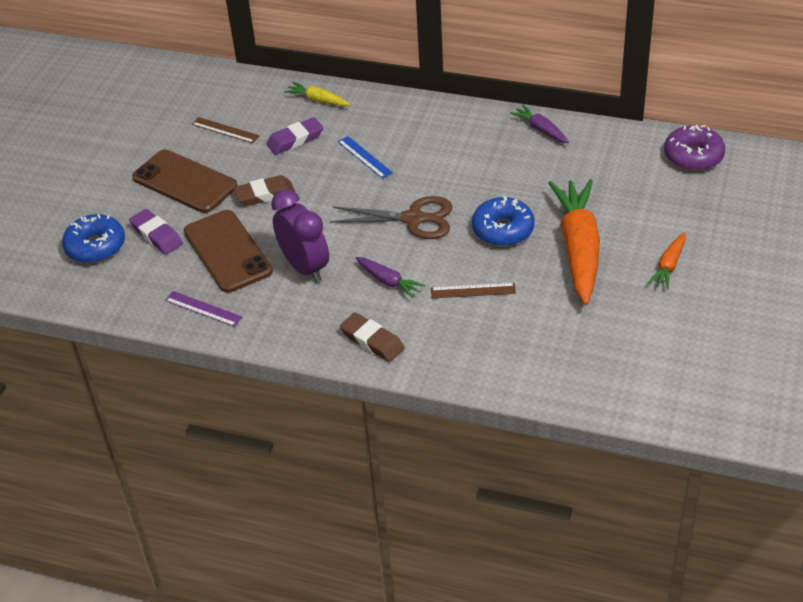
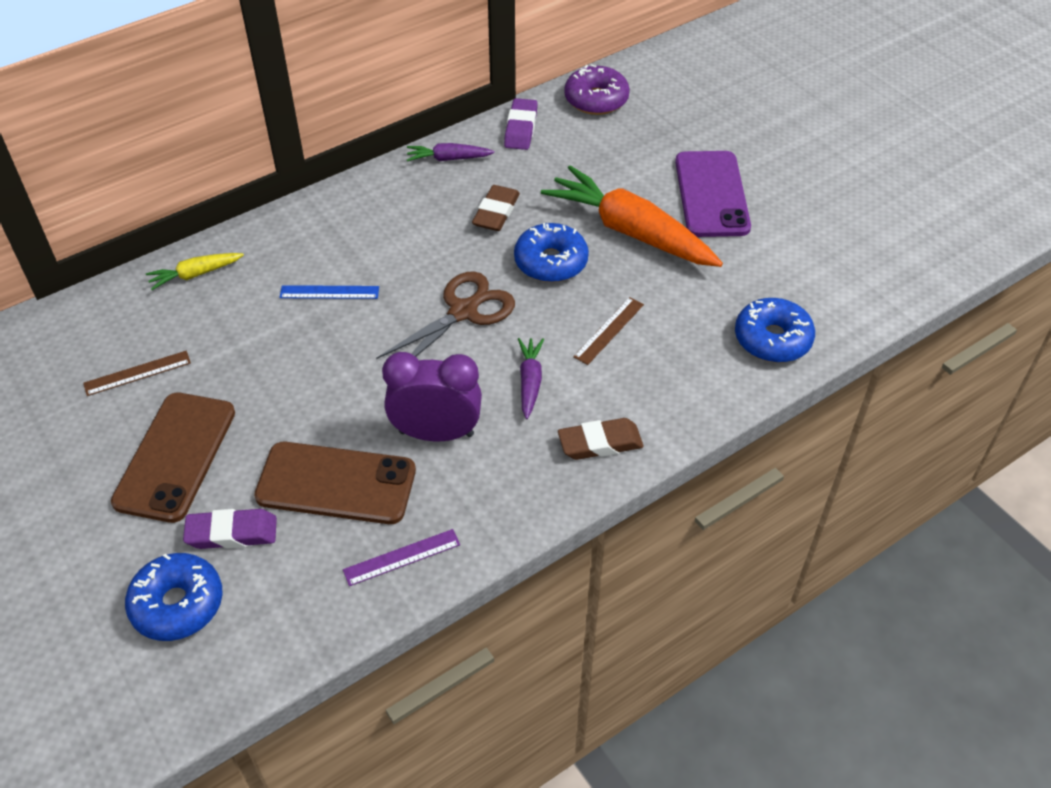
camera: 55 degrees left, 5 degrees up
brown phone [132,149,237,213] -> brown phone turned 60 degrees counterclockwise [111,393,235,523]
brown eraser [233,175,295,206] -> brown eraser moved to [472,185,520,231]
purple eraser [266,117,323,155] -> purple eraser moved to [504,98,538,150]
purple carrot [355,257,426,299] -> purple carrot turned 75 degrees counterclockwise [518,338,544,419]
orange carrot [647,232,686,289] -> purple phone [675,151,751,237]
none -> blue donut [735,298,815,363]

